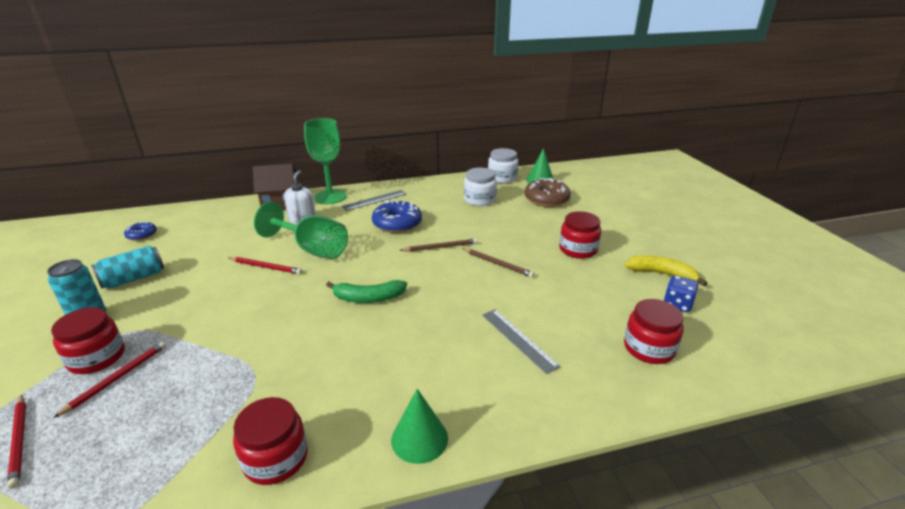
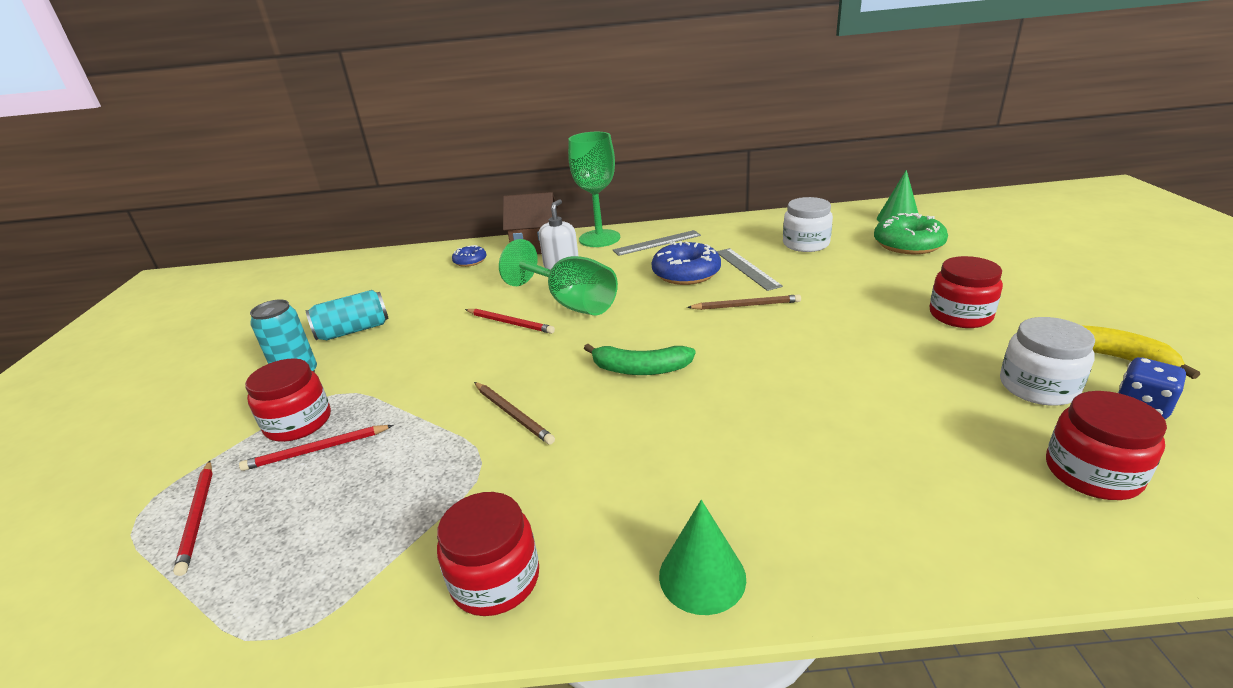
camera: 15 degrees right, 0 degrees up
red pencil [53,341,166,418] -> red pencil turned 150 degrees counterclockwise [239,425,394,471]
blue donut [124,221,157,241] -> blue donut moved to [452,245,486,267]
brown pencil [462,248,534,278] -> brown pencil moved to [474,382,555,445]
grey ruler [482,309,560,374] -> grey ruler moved to [717,248,783,291]
white jar [488,148,518,183] -> white jar moved to [1000,317,1095,406]
brown donut [524,178,571,207] -> green donut [874,213,948,254]

